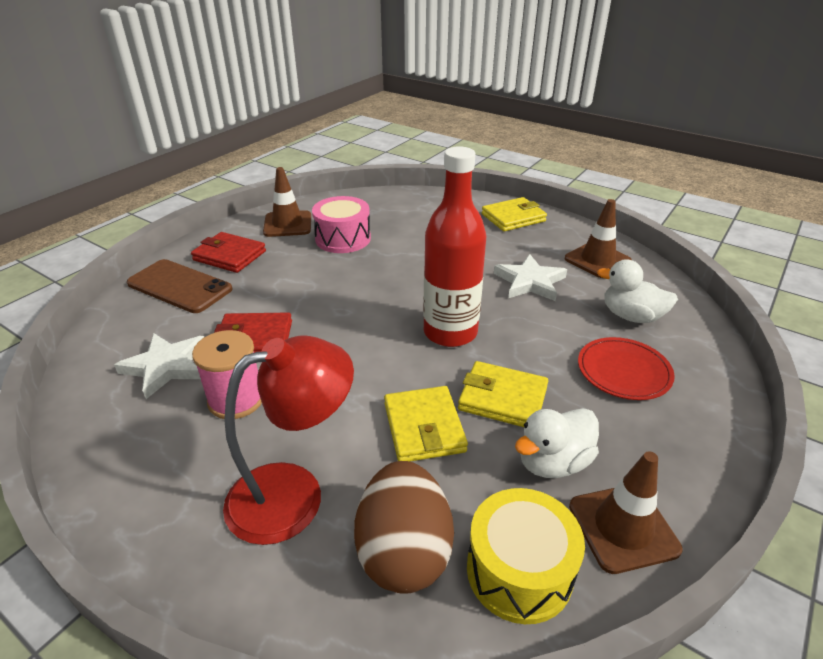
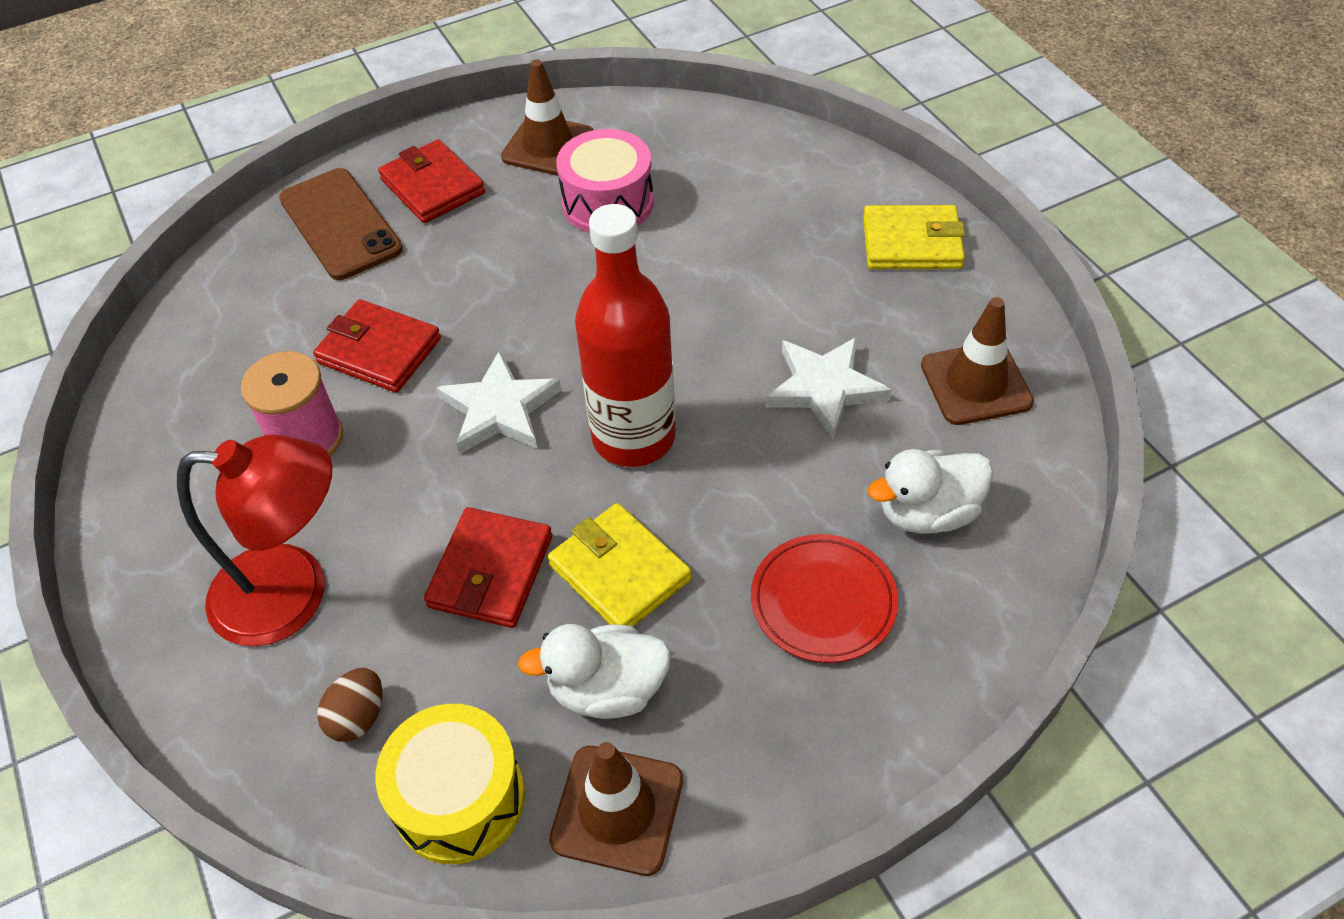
camera: 30 degrees right, 15 degrees up
white star [114,333,204,399] -> white star moved to [437,350,561,454]
brown egg [354,461,454,594] -> brown egg [317,668,382,742], size x0.49
yellow wallet [384,386,468,462] -> red wallet [424,507,552,628]
white duck [597,259,678,323] -> white duck turned 75 degrees counterclockwise [868,449,993,534]

